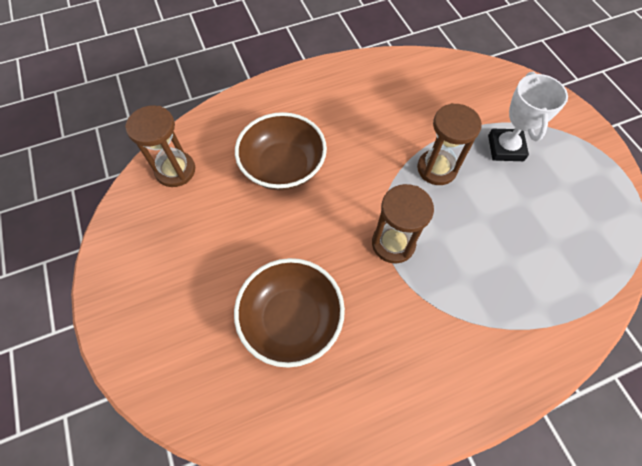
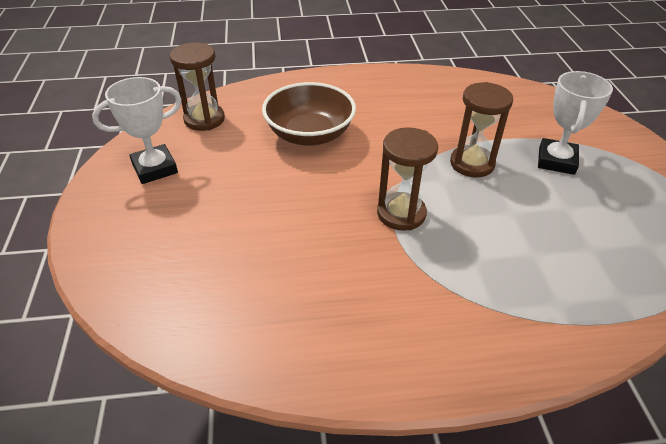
camera: 15 degrees right, 20 degrees down
brown bowl [234,258,345,368] -> none
none -> white trophy [92,77,182,184]

